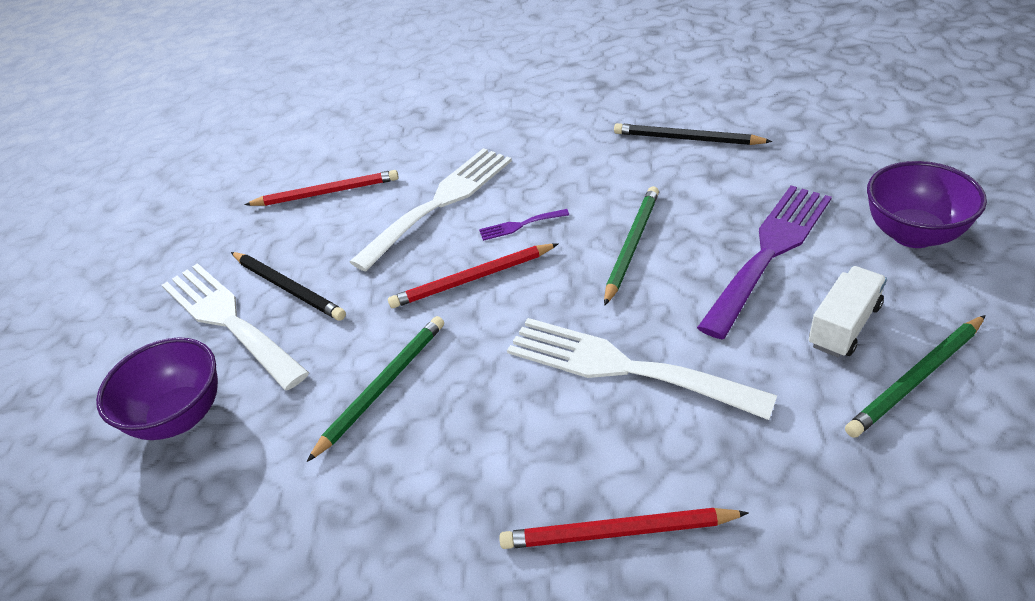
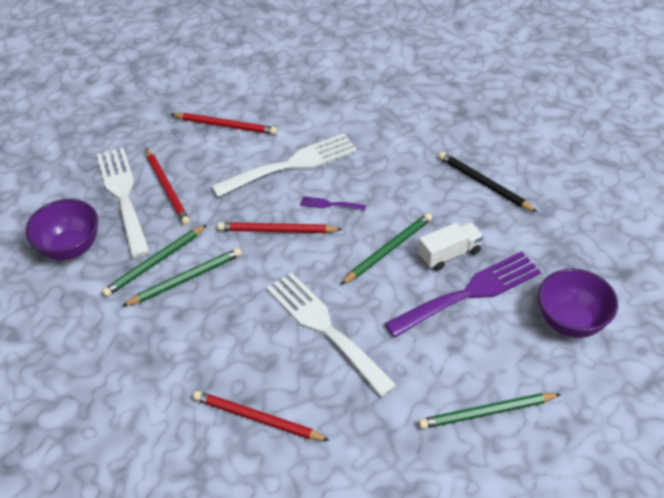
camera: 20 degrees right, 5 degrees up
black pencil [231,252,346,321] -> red pencil [146,148,190,225]
white truck [809,266,887,357] -> white truck moved to [418,222,484,271]
none -> green pencil [102,225,207,297]

